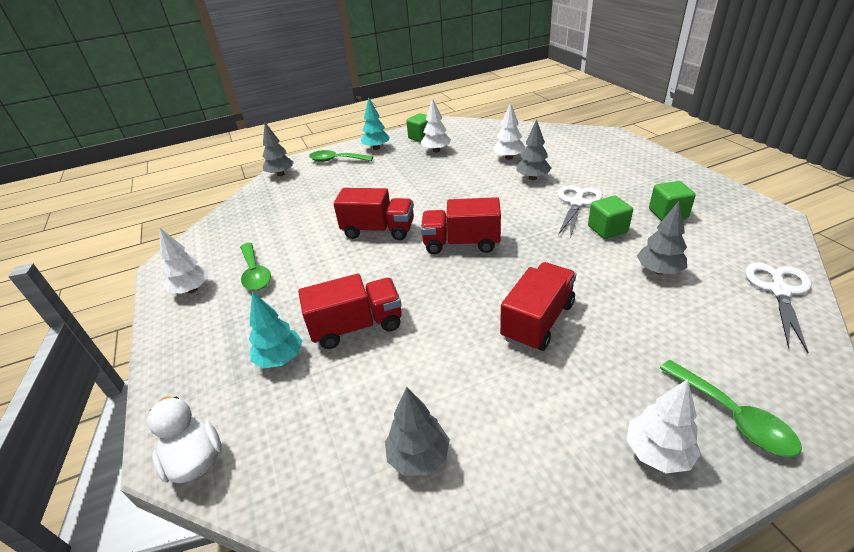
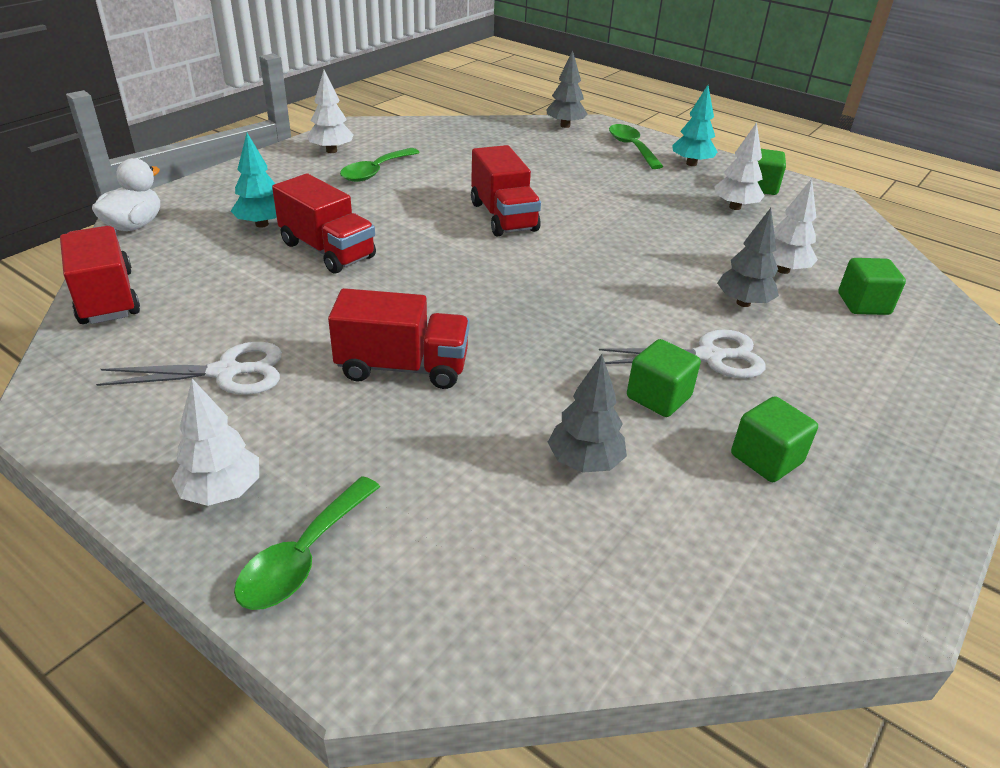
camera: 55 degrees right, 0 degrees up
grey tree [385,387,450,476] -> none
red truck [421,197,501,254] -> red truck moved to [60,226,140,324]
white scissors [745,263,812,353] -> white scissors moved to [96,342,282,395]
none -> green cube [838,258,906,315]

